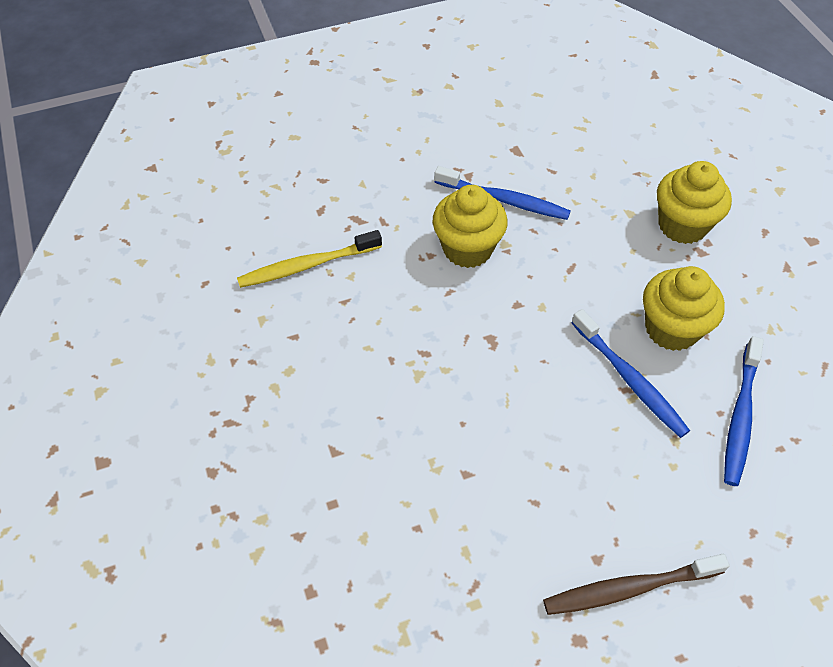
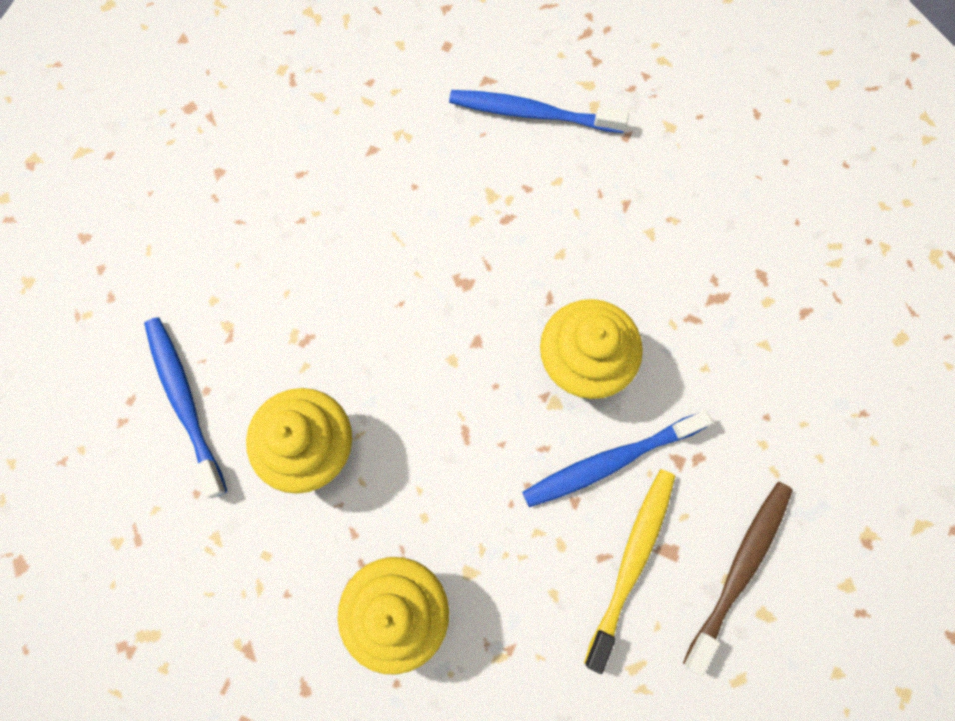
camera: 135 degrees right, 20 degrees up
yellow toothbrush [237,230,382,288] -> yellow toothbrush moved to [584,469,675,674]
brown toothbrush [543,554,730,615] -> brown toothbrush moved to [683,482,793,676]
blue toothbrush [572,309,690,438] -> blue toothbrush moved to [449,90,629,133]

